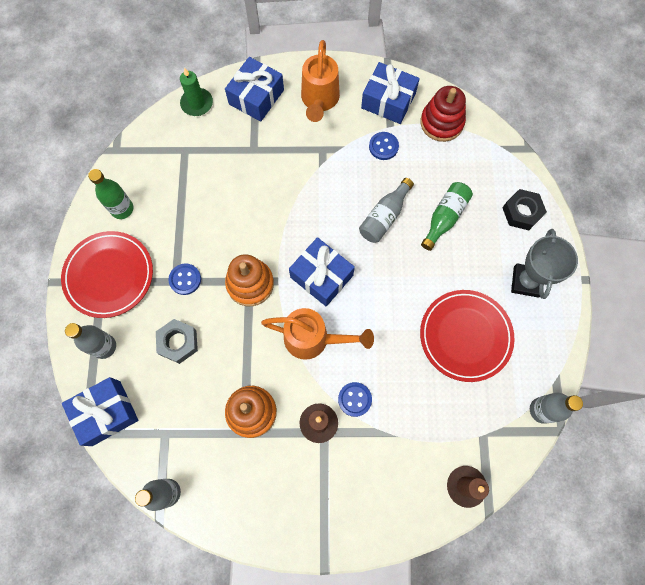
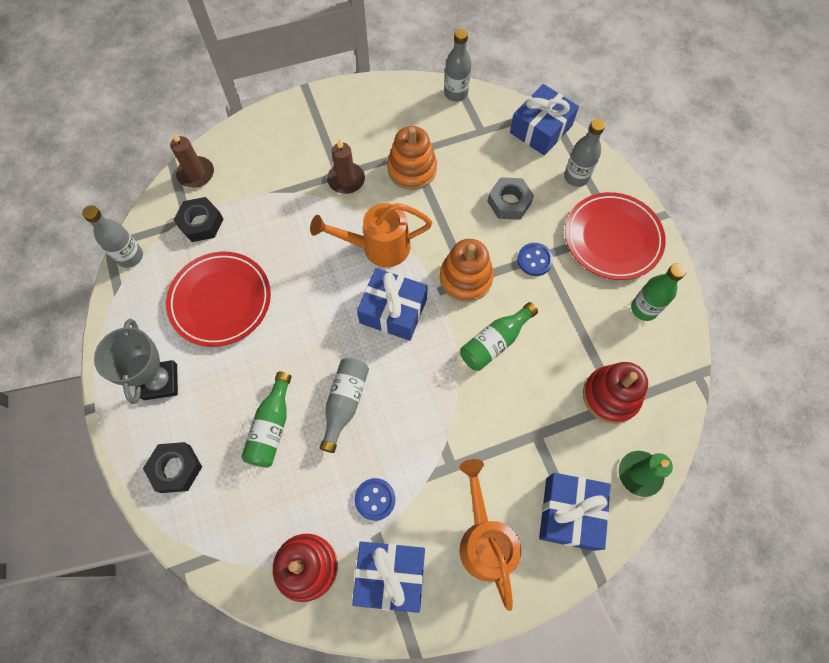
camera: 160 degrees right, 5 degrees down
blue button [338,382,372,417] -> none
none -> black nut [174,197,223,242]
none -> green bottle [460,302,538,371]
none -> red stacking toy [583,362,648,424]

